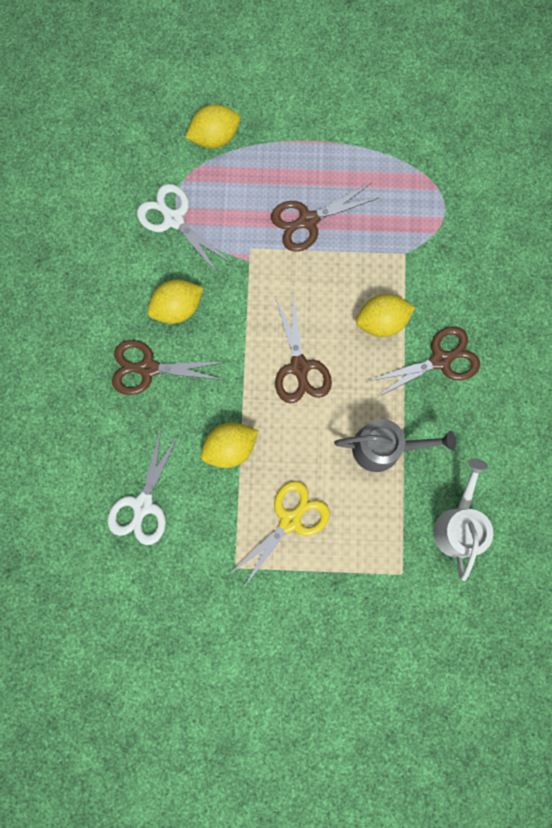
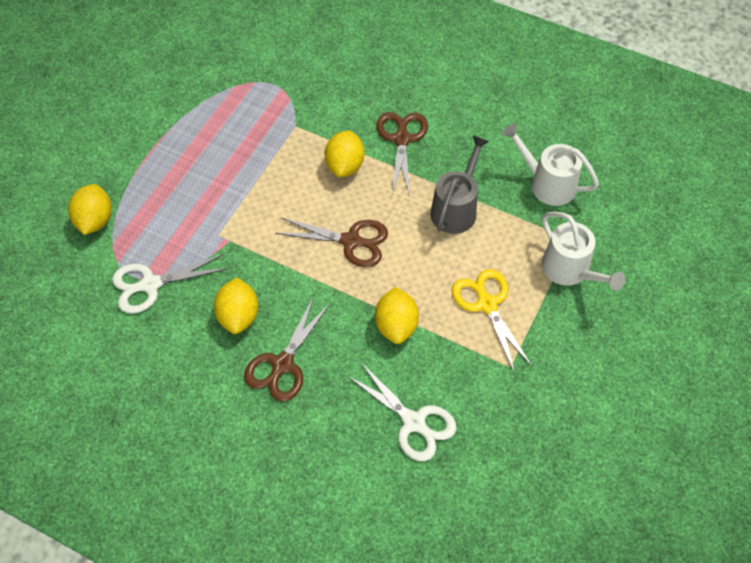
camera: 65 degrees left, 20 degrees down
brown scissors [271,183,380,252] -> none
none -> white watering can [542,212,625,291]

